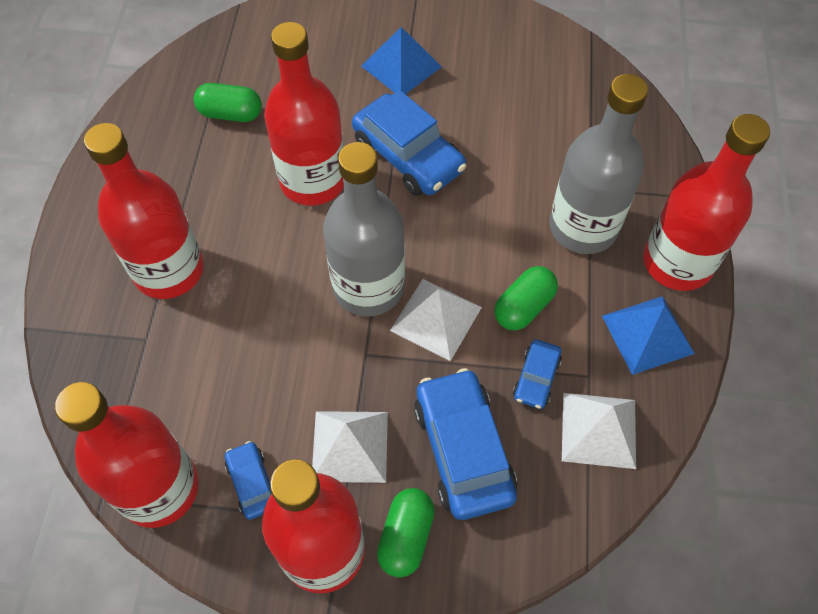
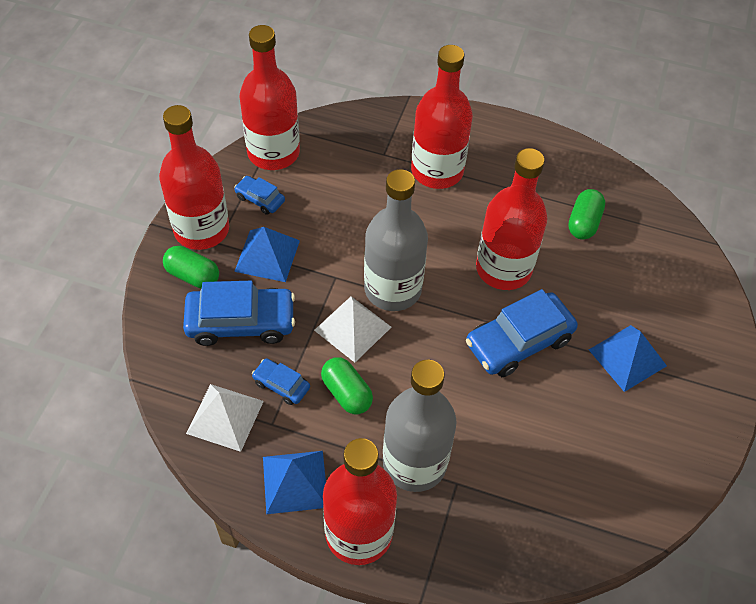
camera: 100 degrees right, 5 degrees down
blue car [225,441,272,520] -> blue car turned 135 degrees counterclockwise [234,176,285,215]
white pyramid [312,411,388,483] -> blue pyramid [234,227,300,282]

